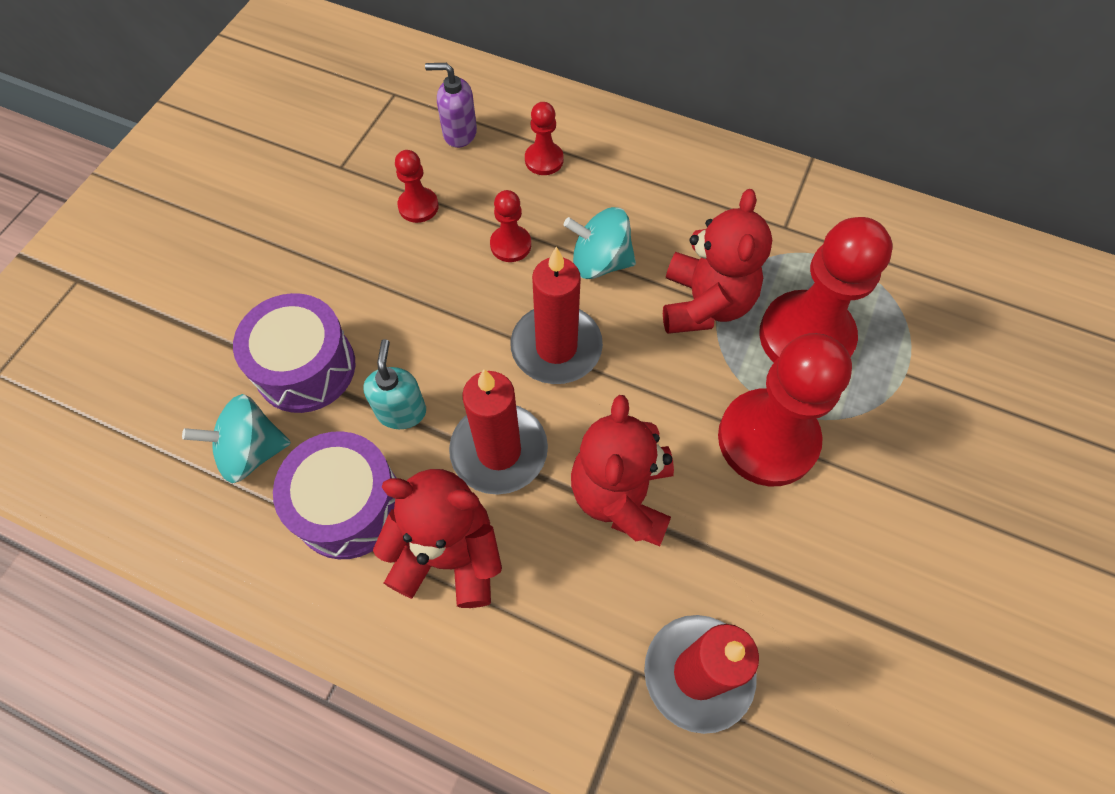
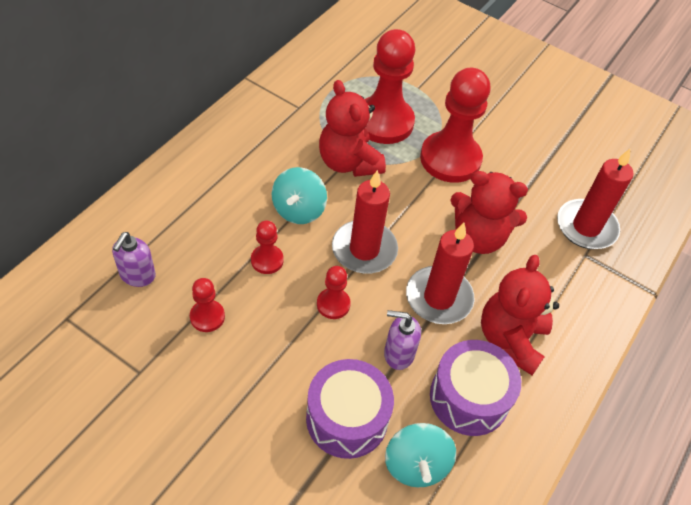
camera: 85 degrees left, 10 degrees down
turquoise soap dispenser [364,339,426,429] -> purple soap dispenser [384,310,421,370]
red pawn [525,102,564,175] -> red pawn moved to [317,266,351,319]
red teddy bear [663,189,772,334] -> red teddy bear turned 135 degrees counterclockwise [319,80,386,177]

